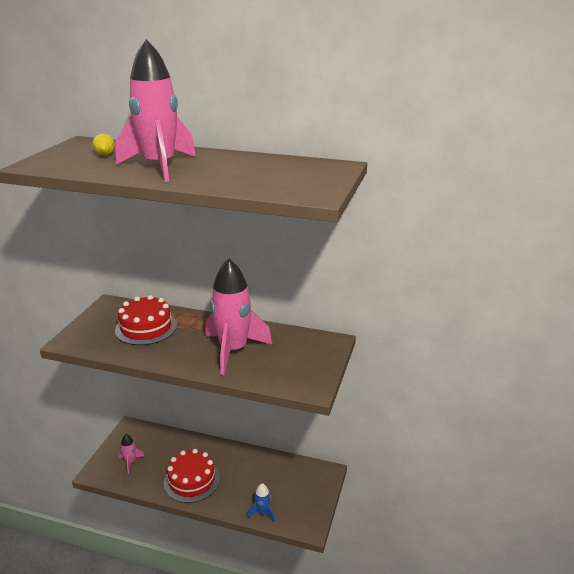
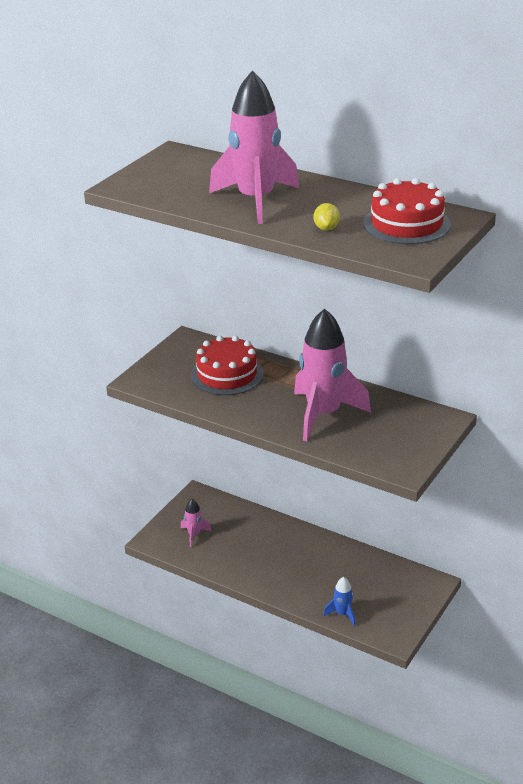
camera: 15 degrees right, 5 degrees up
yellow lemon [93,134,115,156] -> yellow lemon moved to [314,203,340,231]
red cake [164,449,220,503] -> red cake moved to [363,178,451,244]

